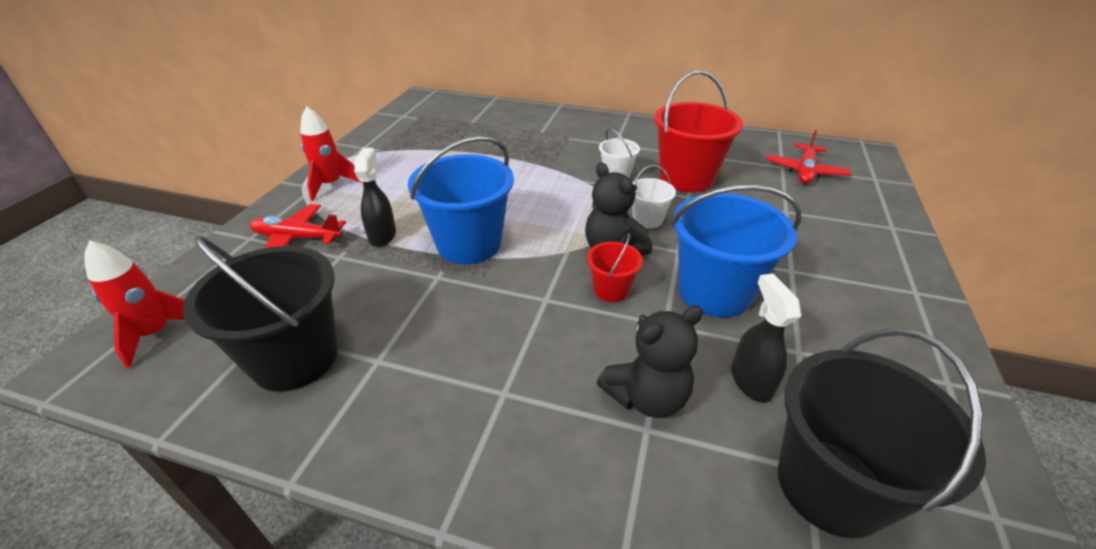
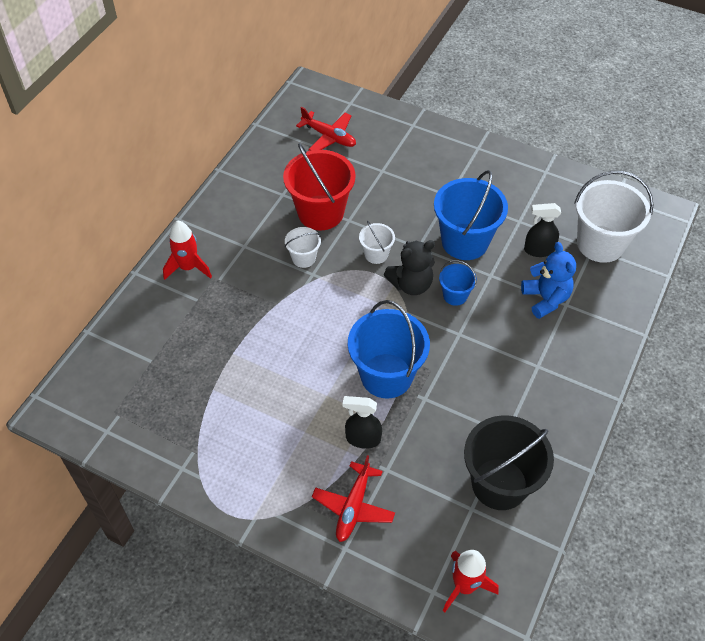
camera: 80 degrees left, 15 degrees up
red rocket [300,106,361,201] -> red rocket moved to [163,220,212,280]
red bucket [587,233,643,302] -> blue bucket [439,260,477,306]
black teddy bear [597,305,703,418] -> blue teddy bear [521,242,576,319]
black bucket [778,328,986,538] -> white bucket [574,171,653,263]

